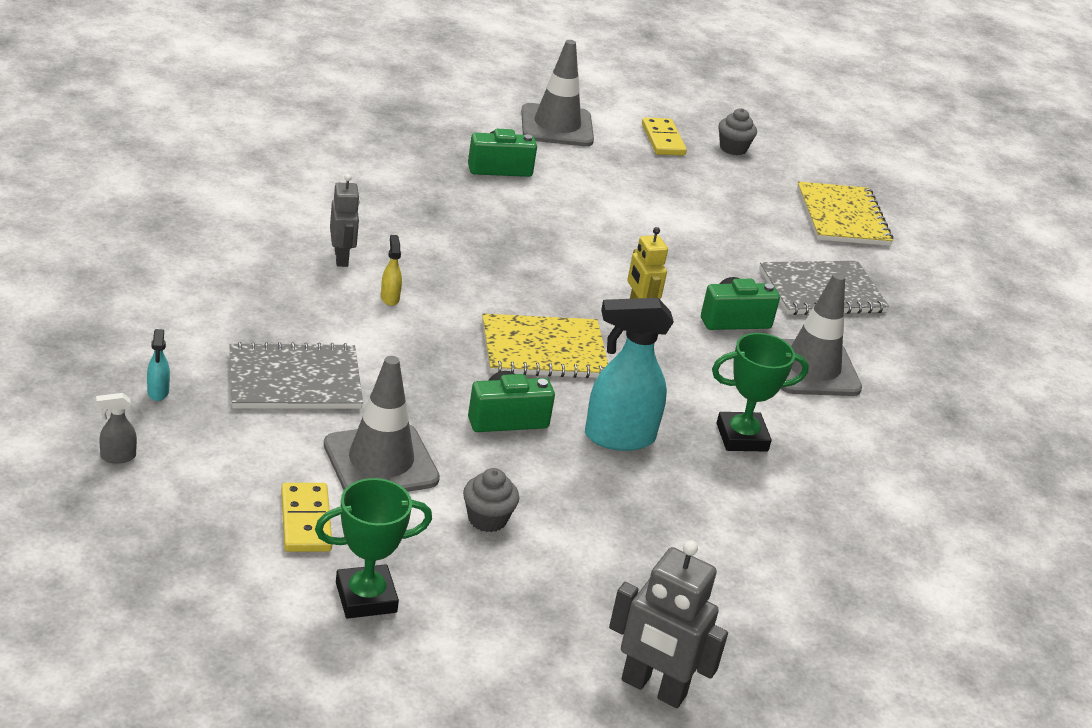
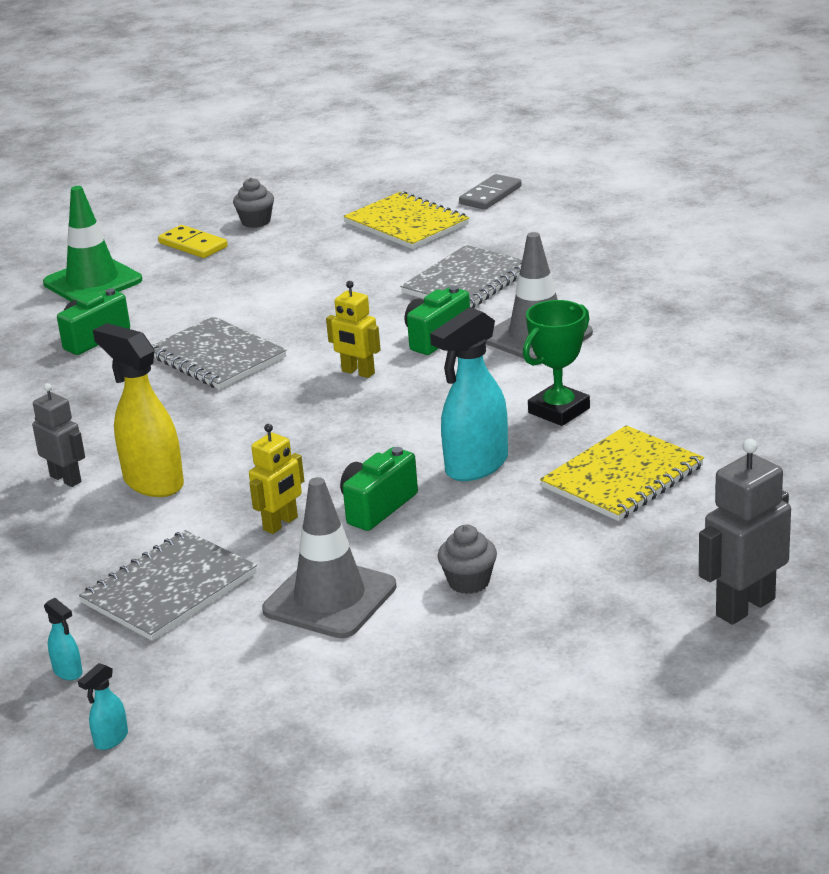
camera: 30 degrees left, 5 degrees down
grey spray bottle [96,393,137,463] -> turquoise spray bottle [78,663,128,750]
yellow domino [281,483,332,552] -> none
green trophy [315,478,432,619] -> none
yellow spray bottle [381,235,402,306] -> yellow spray bottle [93,323,184,497], size x2.29
yellow notebook [482,314,608,378] -> yellow notebook moved to [540,425,704,521]
grey traffic cone [521,40,594,146] -> green traffic cone [43,186,142,302]
grey robot [609,540,728,708] -> grey robot turned 150 degrees clockwise [699,439,791,625]
none -> grey notebook [152,316,287,389]
none -> yellow robot [249,424,304,534]
none -> grey domino [459,174,522,210]

